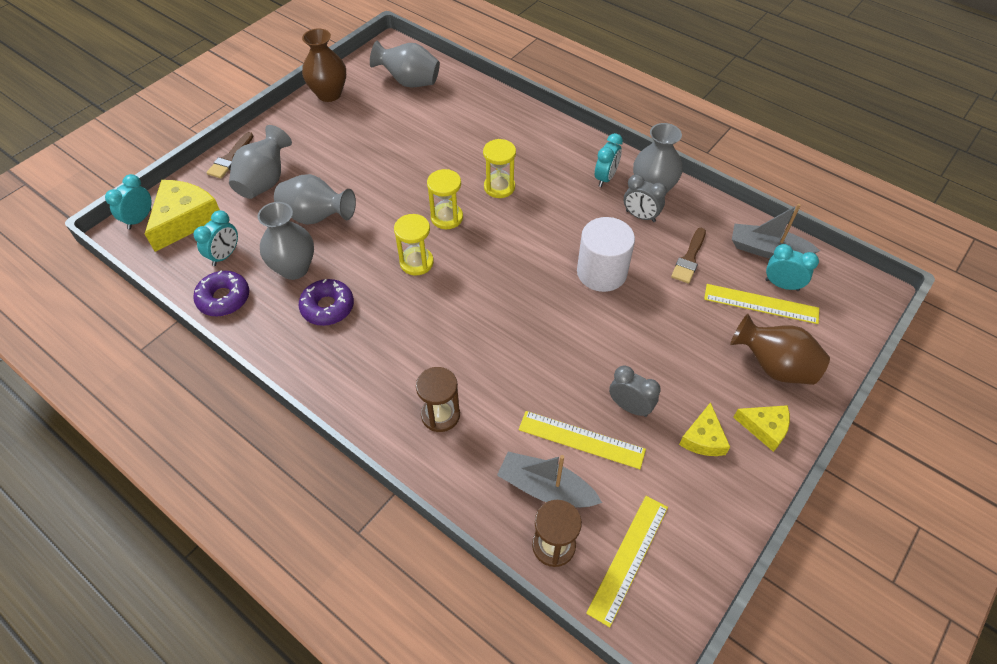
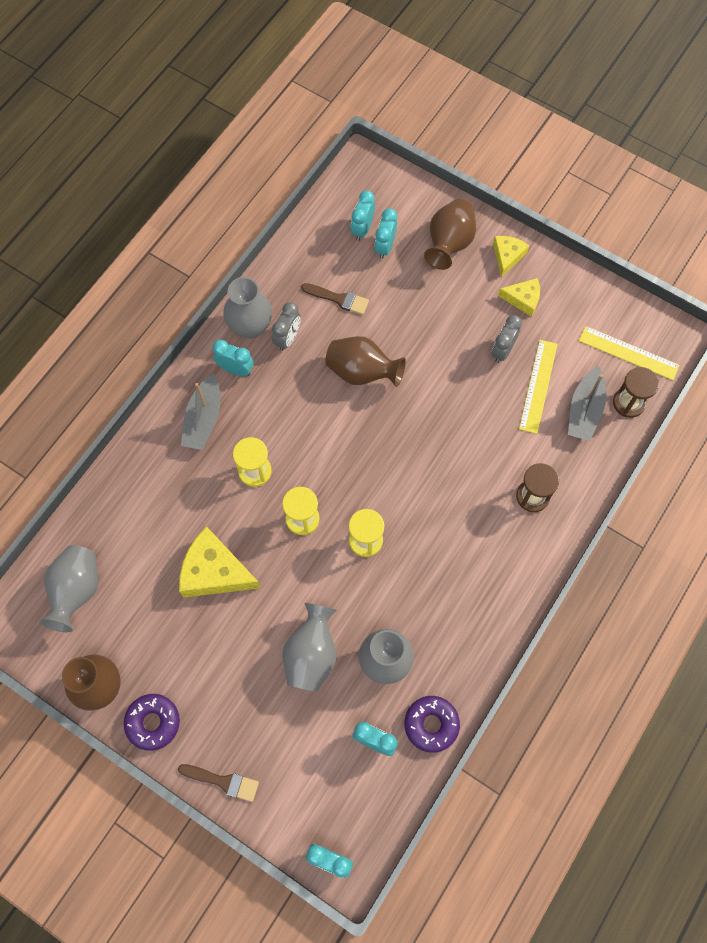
camera: 95 degrees left, 15 degrees up
yellow cheese [145,180,220,252] -> yellow cheese moved to [179,527,261,598]
grey vase [229,125,292,199] -> none
purple donut [299,279,354,326] -> purple donut moved to [124,694,180,751]
white cylinder [577,217,635,292] -> brown vase [325,336,406,387]
yellow ruler [704,284,819,324] -> turquoise clock [374,208,397,259]
grey boat [732,204,820,258] -> grey boat moved to [181,373,220,450]

